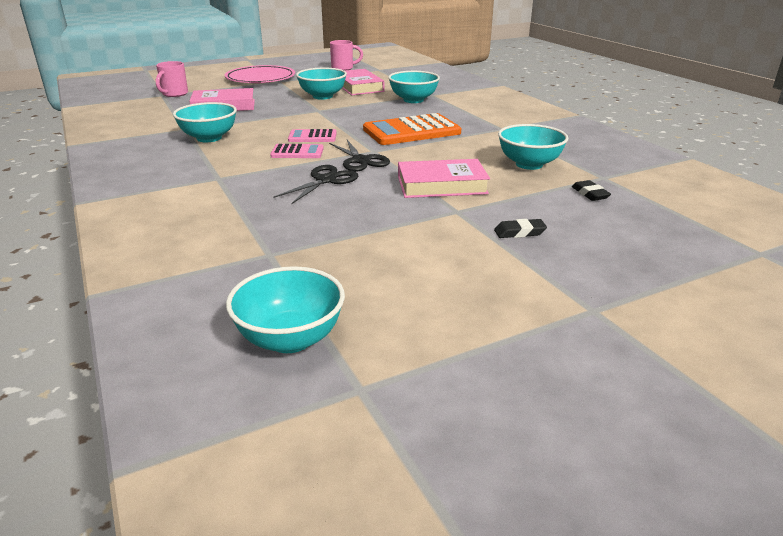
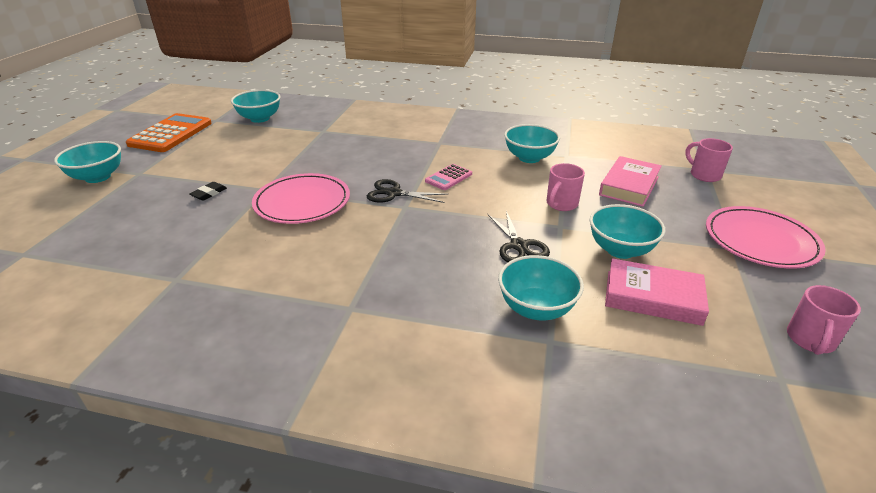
camera: 130 degrees right, 5 degrees up
black scissors [274,165,358,204] -> black scissors moved to [487,211,550,262]
pink calculator [288,129,337,142] -> none
orange calculator [363,113,461,145] -> orange calculator moved to [126,113,212,152]
pink book [398,159,490,198] -> pink plate [252,173,350,224]
turquoise bowl [498,124,568,170] -> turquoise bowl moved to [54,141,121,183]
black eraser [572,180,611,201] -> none
none -> pink mug [546,163,585,211]

